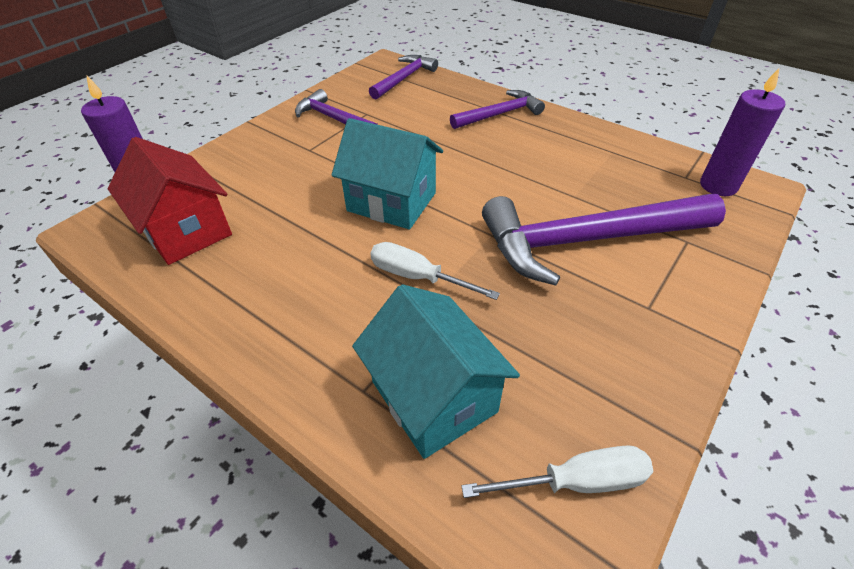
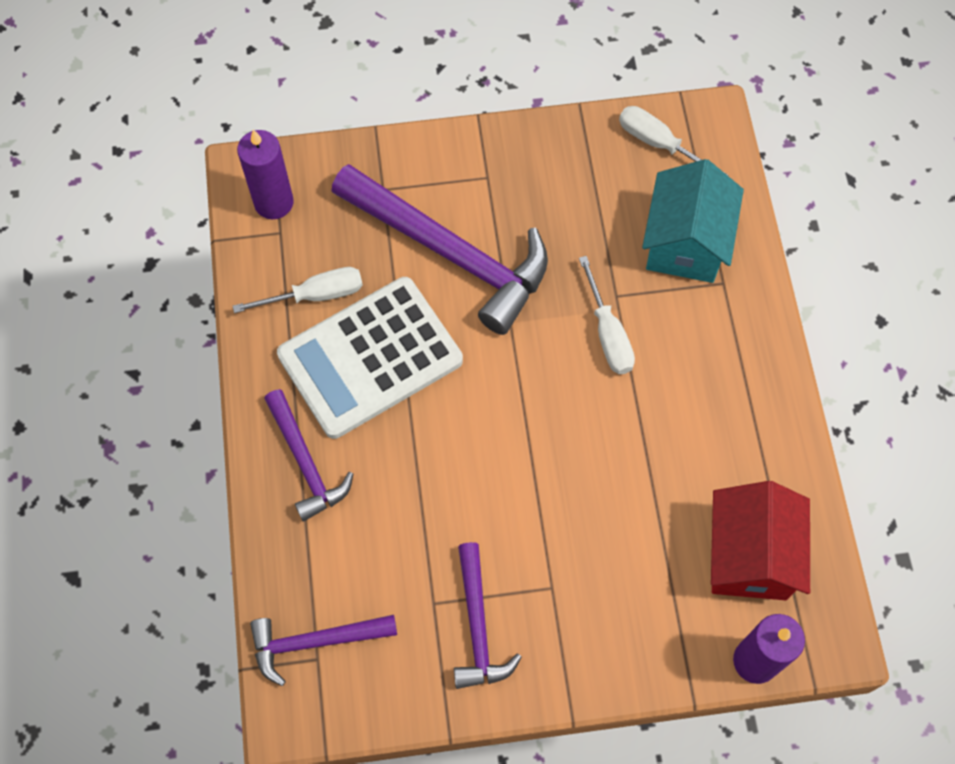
camera: 135 degrees left, 20 degrees up
turquoise house [331,118,443,229] -> none
purple hammer [450,90,545,129] -> purple hammer turned 135 degrees counterclockwise [264,389,353,521]
none -> white screwdriver [233,267,363,313]
none -> white calculator [277,277,463,439]

